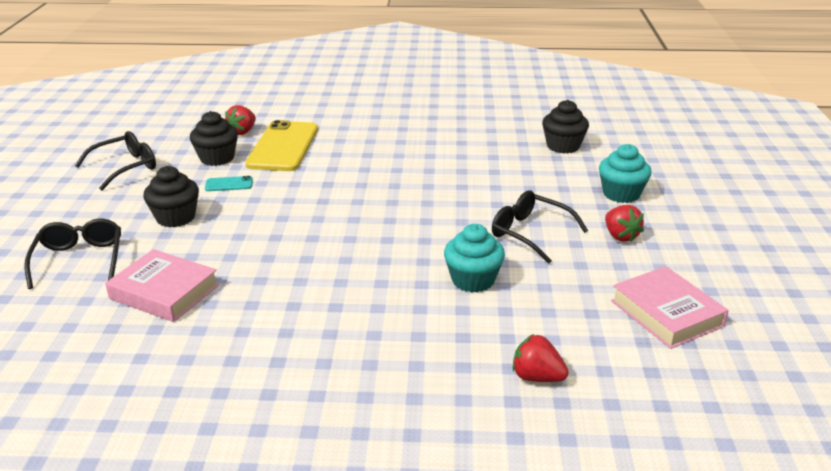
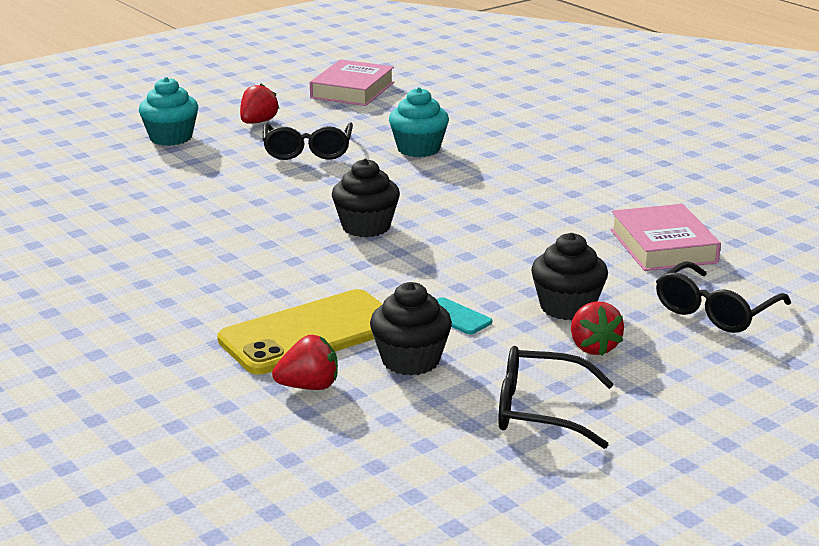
camera: 130 degrees left, 5 degrees down
red strawberry [512,334,569,382] -> red strawberry moved to [571,301,624,356]
black cupcake [542,100,589,154] -> black cupcake moved to [332,159,400,237]

